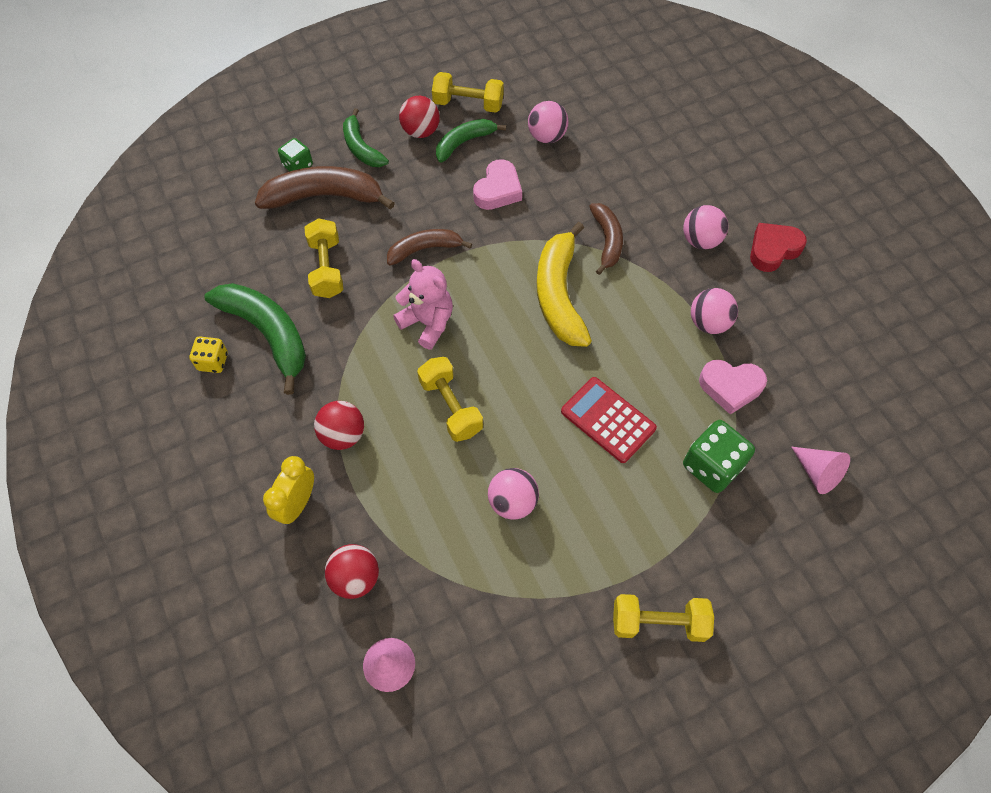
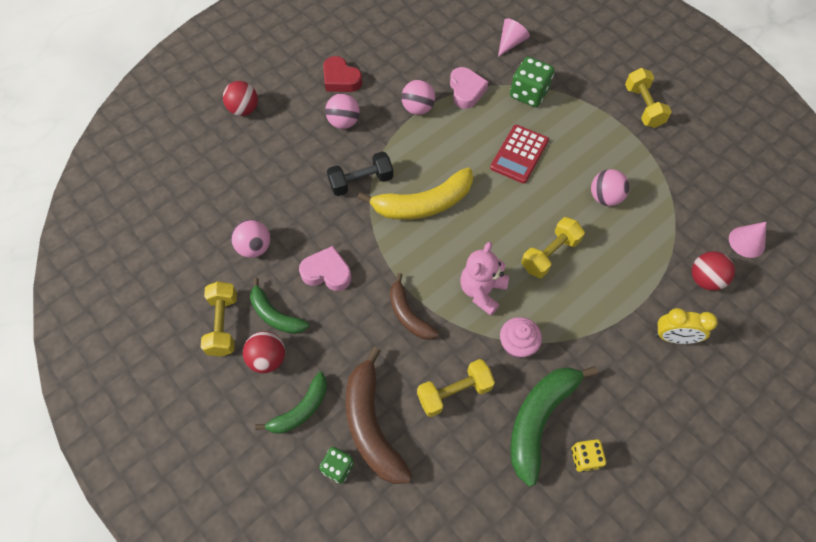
camera: 105 degrees left, 0 degrees up
red ball [314,401,364,450] -> red ball moved to [223,81,258,116]
brown banana [589,203,623,275] -> black dumbbell [327,151,393,196]
none -> pink cupcake [500,317,542,358]

